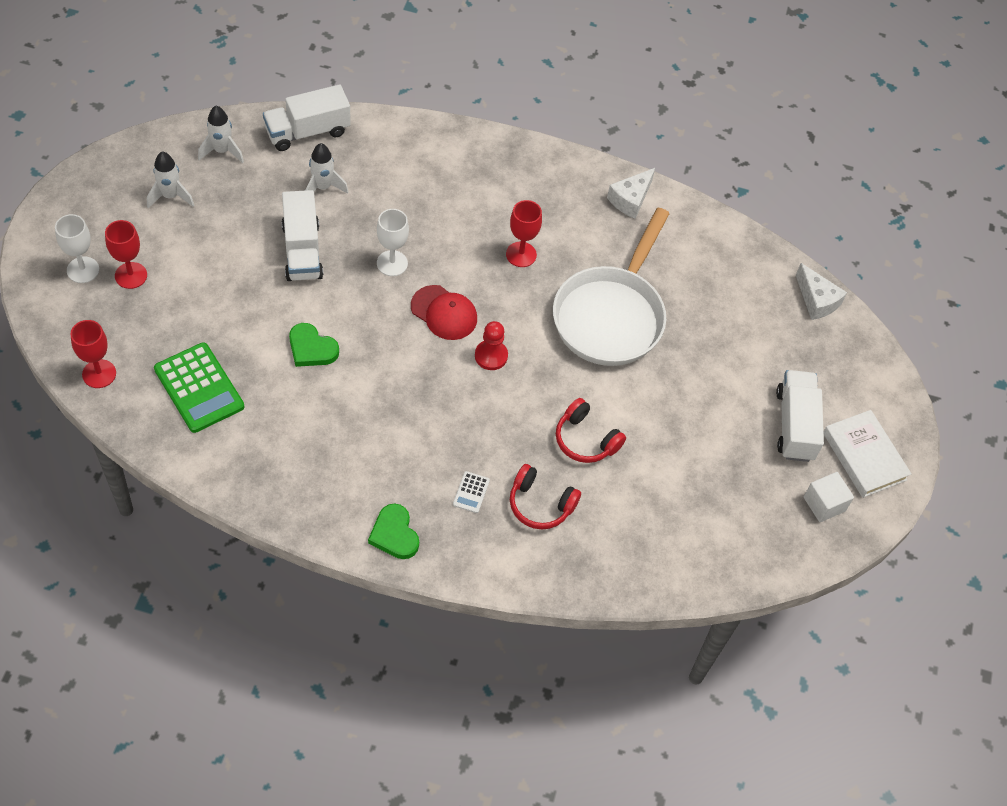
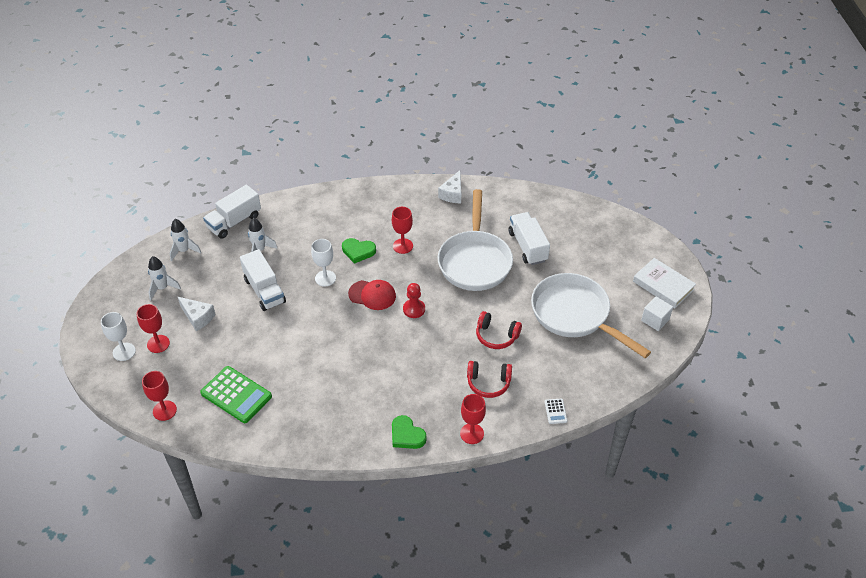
camera: 15 degrees left, 10 degrees down
green heart [289,323,339,367] -> green heart moved to [342,238,376,264]
white calculator [453,471,490,513] -> white calculator moved to [545,398,568,424]
white truck [776,370,824,462] -> white truck moved to [509,212,550,265]
white cheese [796,263,847,320] -> white cheese moved to [178,297,216,331]
none -> red goblet [460,394,486,444]
none -> white pan [531,273,651,358]

